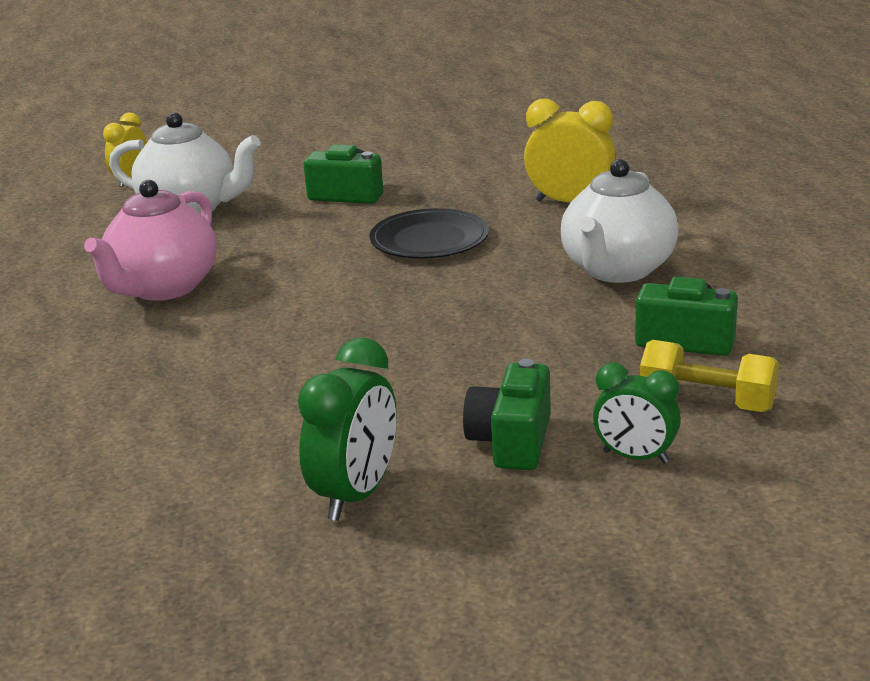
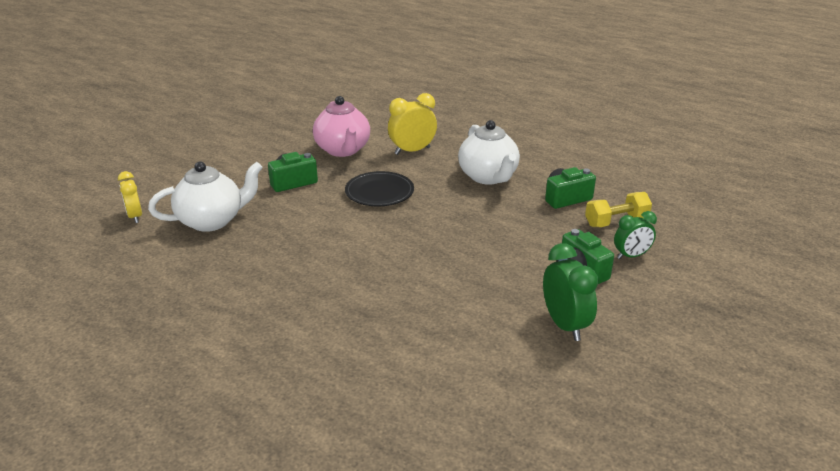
camera: 45 degrees left, 5 degrees up
pink teapot [84,180,217,301] -> pink teapot moved to [313,96,370,157]

